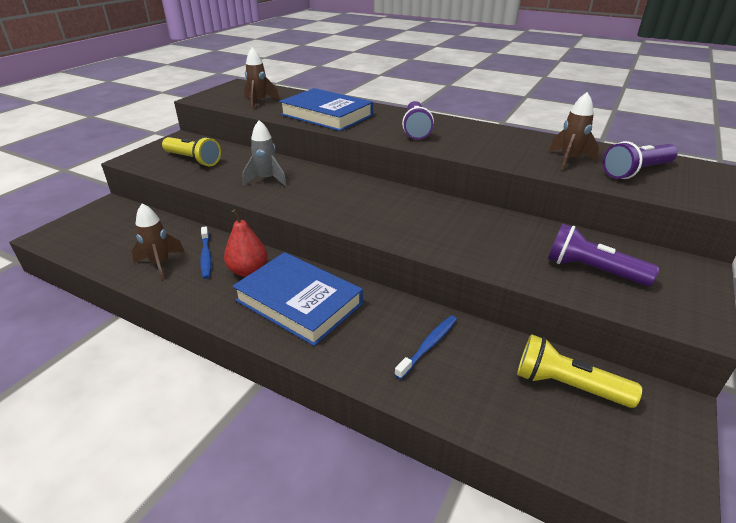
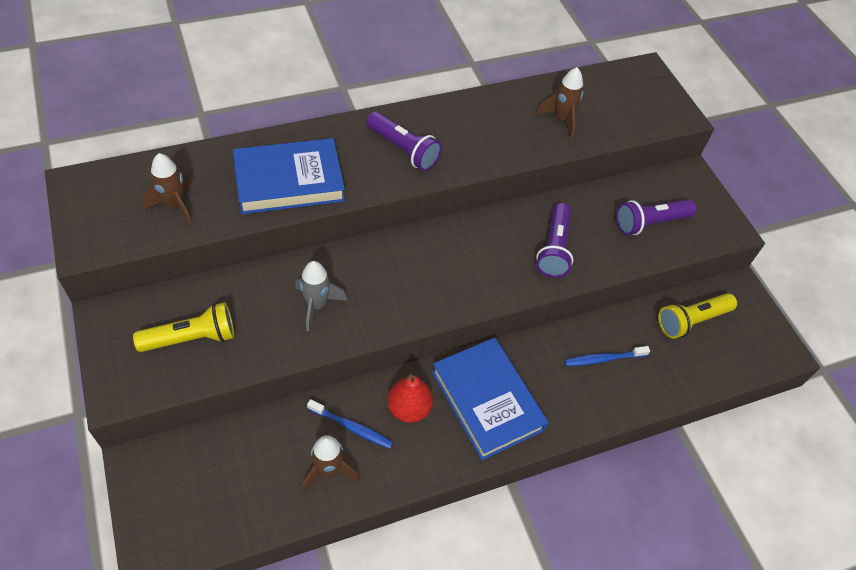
camera: 55 degrees left, 20 degrees up
blue book [232,252,363,346] -> blue book turned 75 degrees clockwise [432,338,548,460]
blue toothbrush [394,316,457,379] -> blue toothbrush turned 90 degrees counterclockwise [564,346,650,366]
purple flashlight [603,141,678,179] -> purple flashlight moved to [536,203,573,278]

